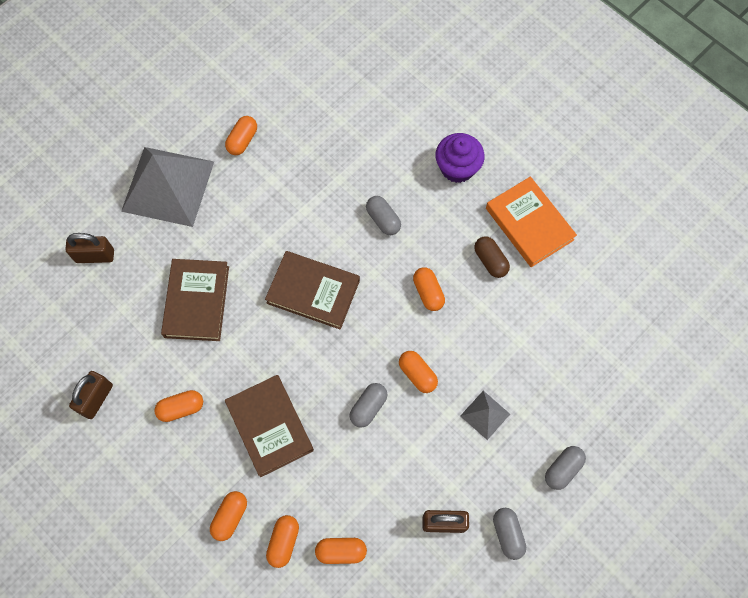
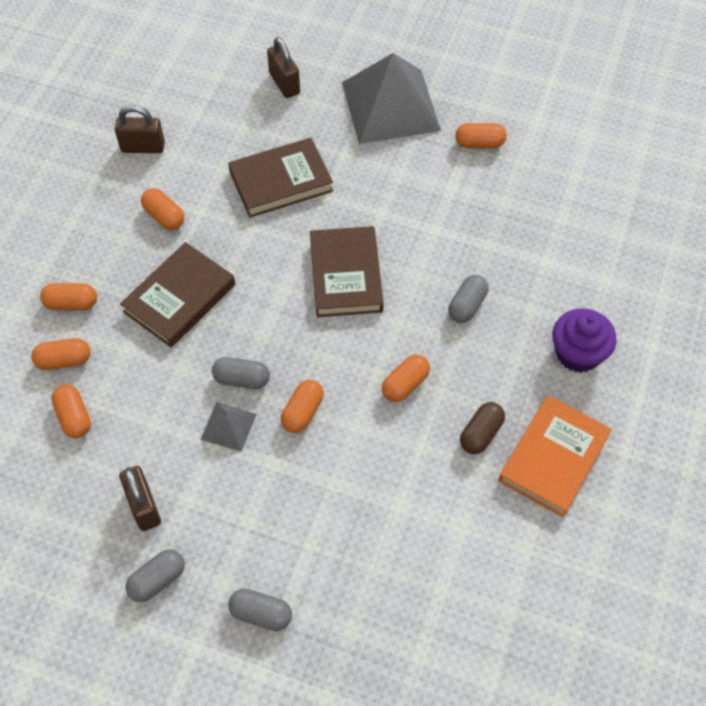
camera: 65 degrees right, 10 degrees down
grey pyramid [460,391,510,440] -> grey pyramid moved to [200,402,257,452]

